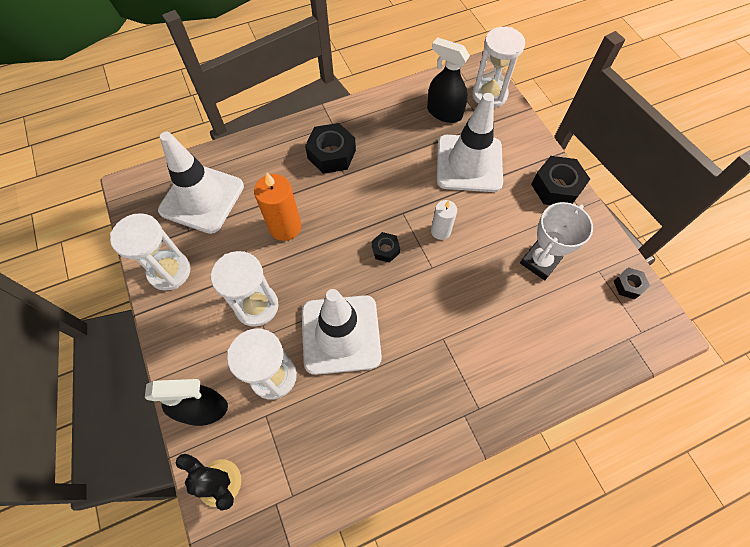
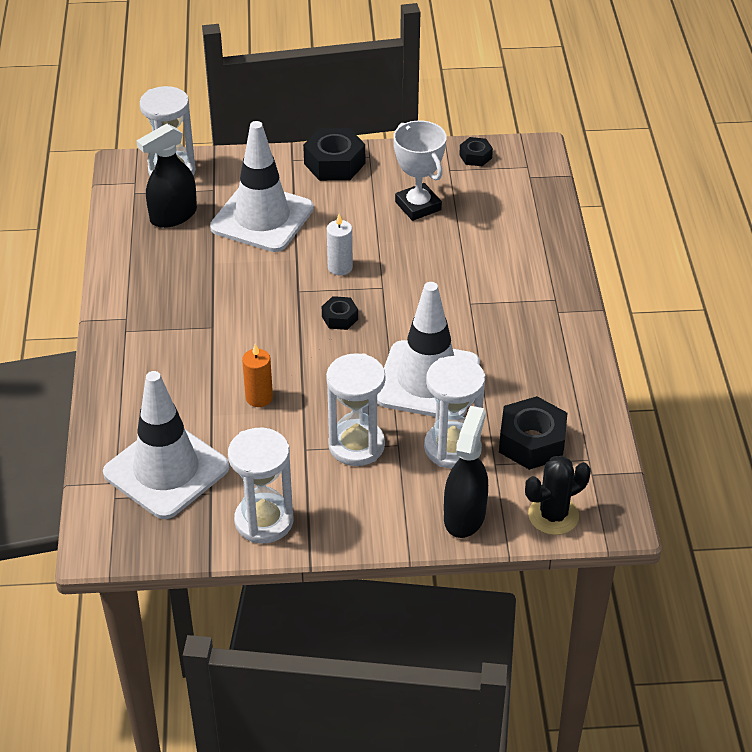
camera: 70 degrees left, 20 degrees down
orange candle [254,173,301,241] -> orange candle [242,344,273,407], size x0.62
black nut [305,123,356,174] -> black nut moved to [499,396,567,470]

